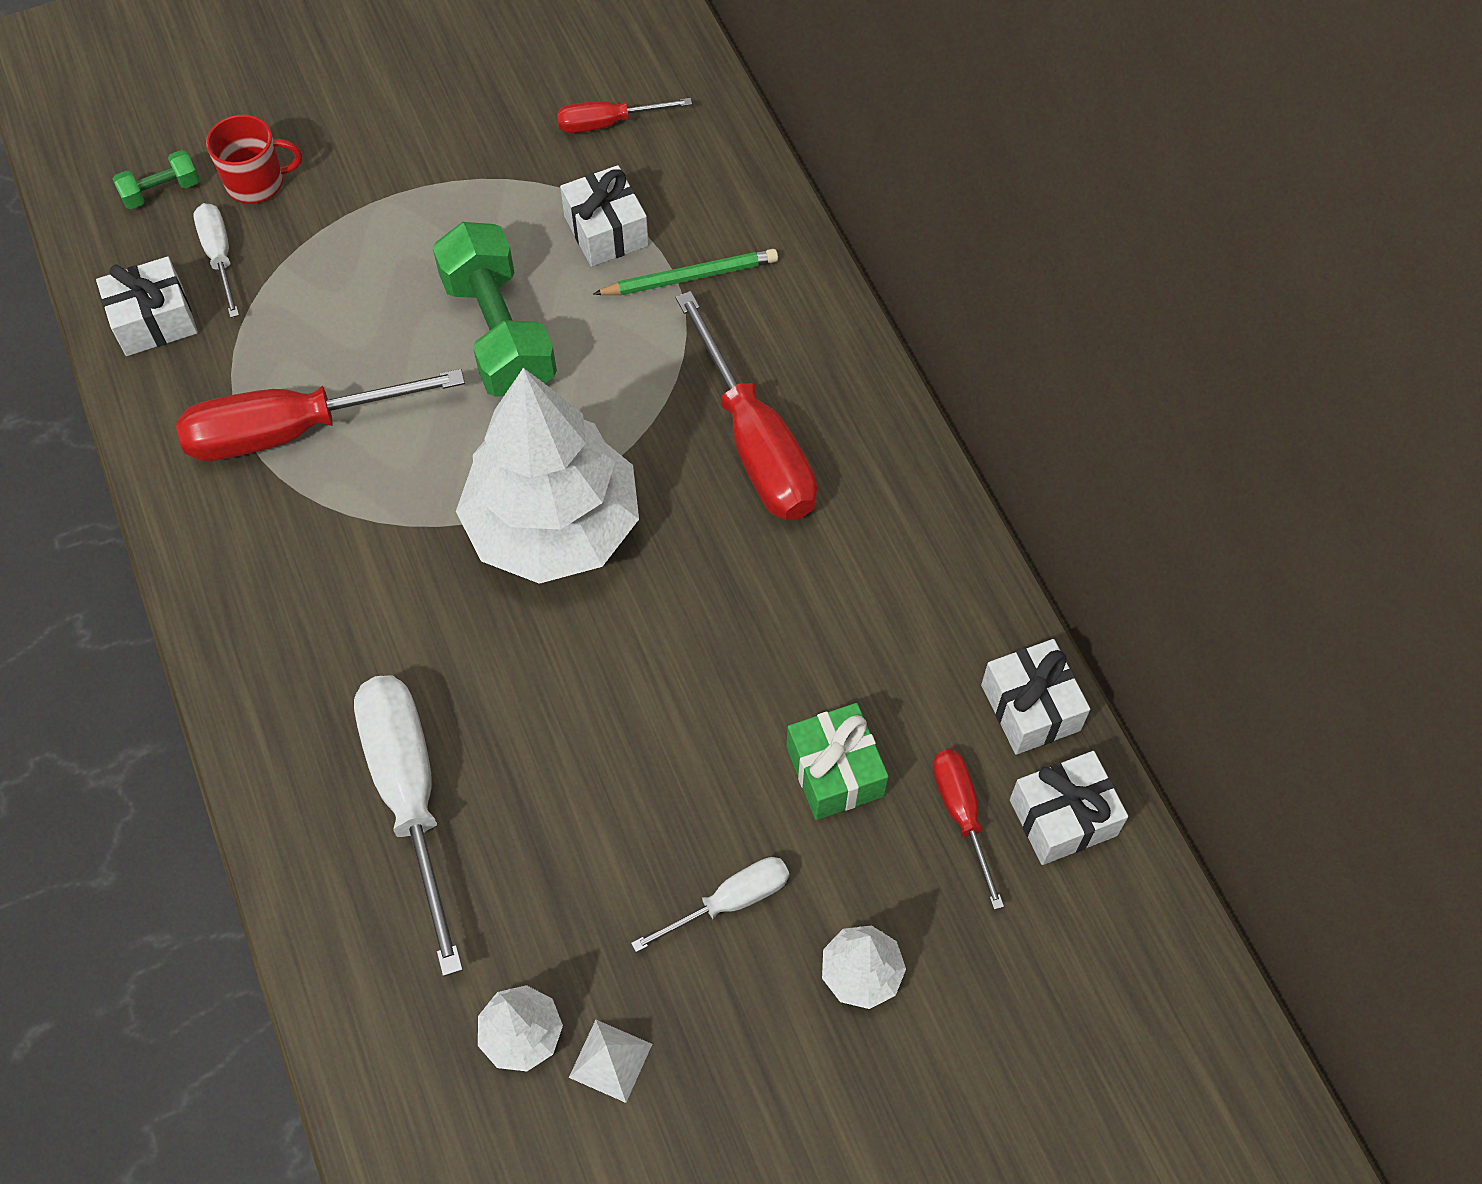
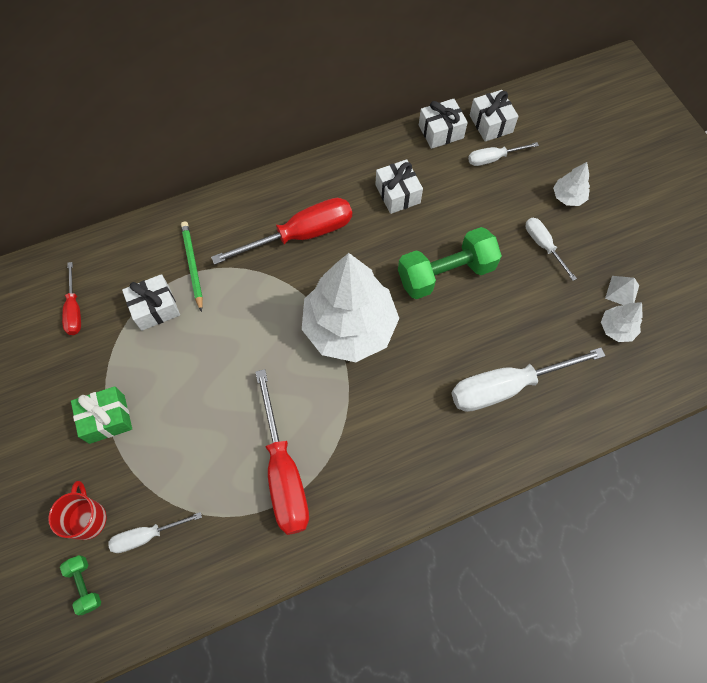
camera: 90 degrees left, 5 degrees up
white gift [96,256,198,356] -> white gift moved to [375,159,423,214]
green dumbbell [433,222,557,397] -> green dumbbell moved to [398,227,502,299]
green gift [786,703,889,820] -> green gift moved to [71,386,132,444]
red screwdriver [933,750,1004,910] -> white screwdriver [468,142,539,166]

